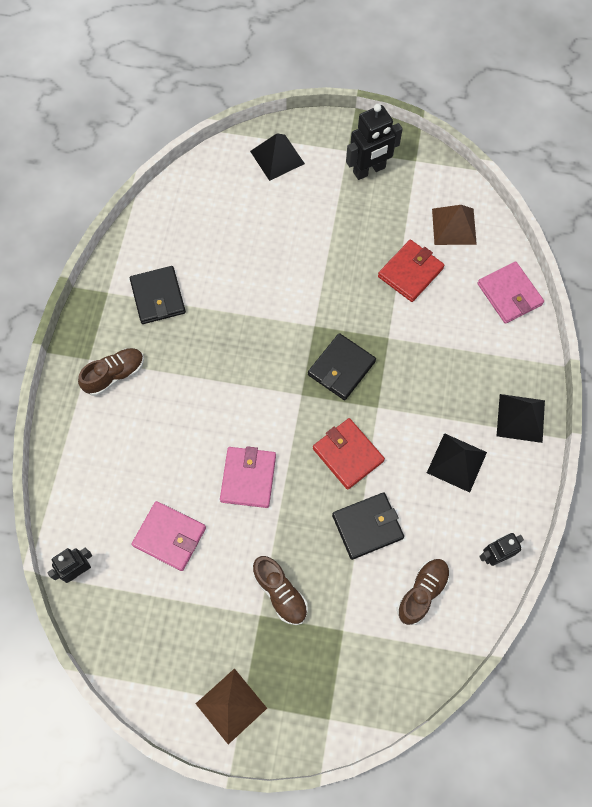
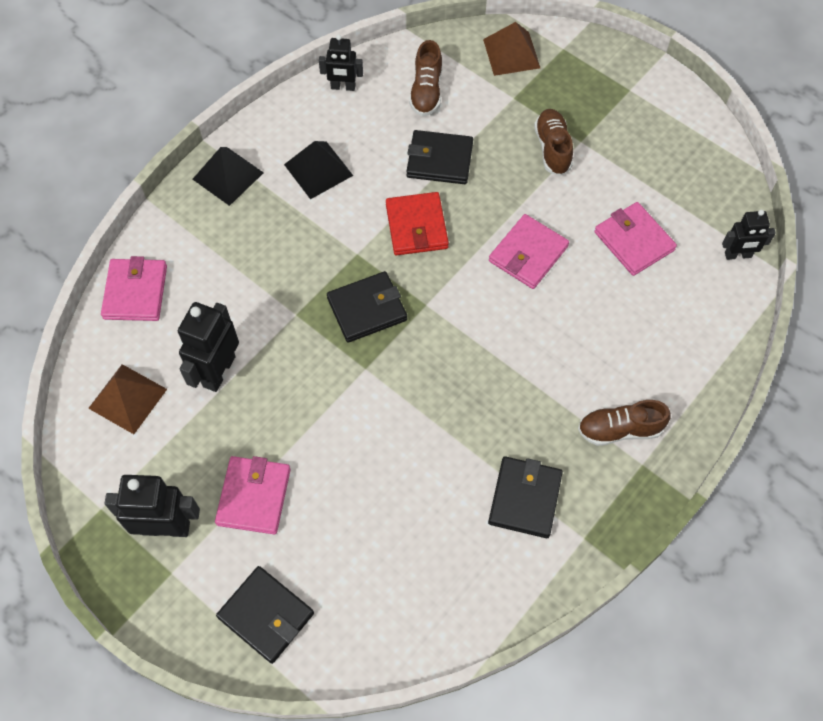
camera: 150 degrees left, 5 degrees down
brown pyramid [196,668,267,744] -> brown pyramid moved to [483,22,540,76]
black pyramid [250,133,305,181] -> black wallet [216,566,314,664]
red wallet [378,240,444,302] -> black robot [178,302,239,392]
brown shoe [397,559,450,625] -> brown shoe turned 60 degrees counterclockwise [409,40,442,116]
none -> pink wallet [215,456,291,534]

